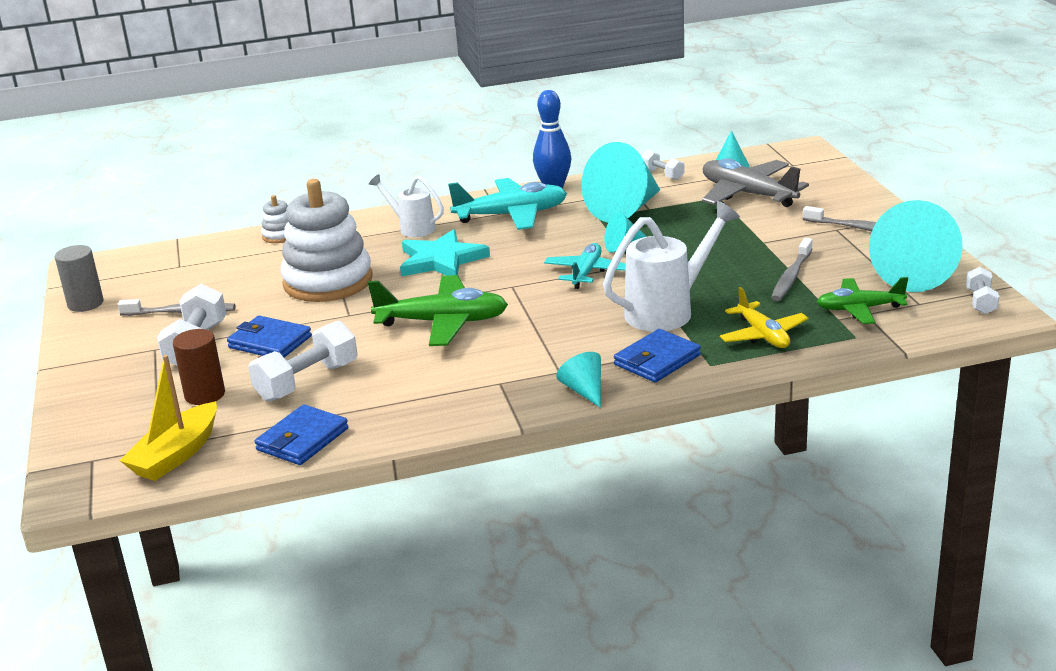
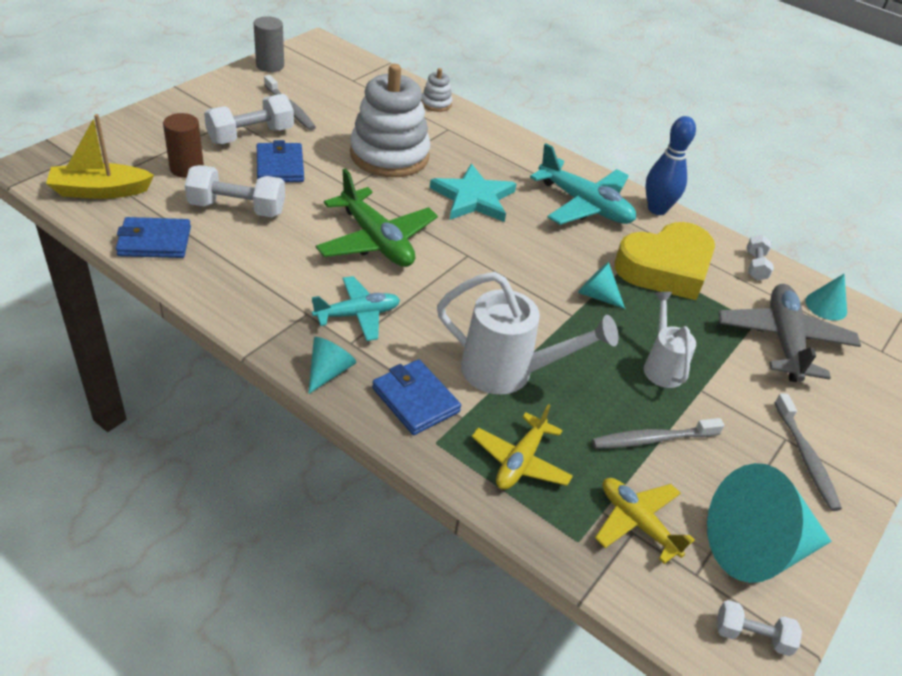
camera: 45 degrees right, 15 degrees up
white watering can [369,174,444,237] -> white watering can moved to [644,292,696,388]
turquoise plane [544,243,626,289] -> turquoise plane moved to [312,276,400,341]
turquoise cone [581,142,660,223] -> yellow heart [614,222,715,300]
blue wallet [614,329,701,382] -> blue wallet turned 45 degrees clockwise [372,359,461,435]
green plane [817,277,908,324] -> yellow plane [595,478,695,564]
white dumbbell [966,267,1000,314] -> white dumbbell turned 45 degrees clockwise [716,600,802,656]

